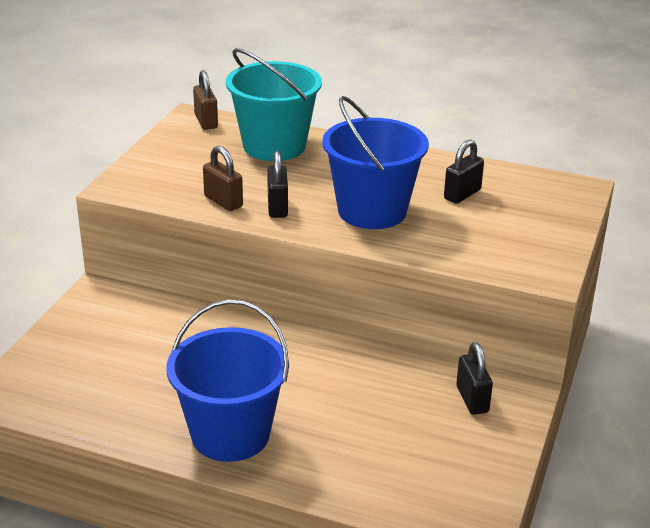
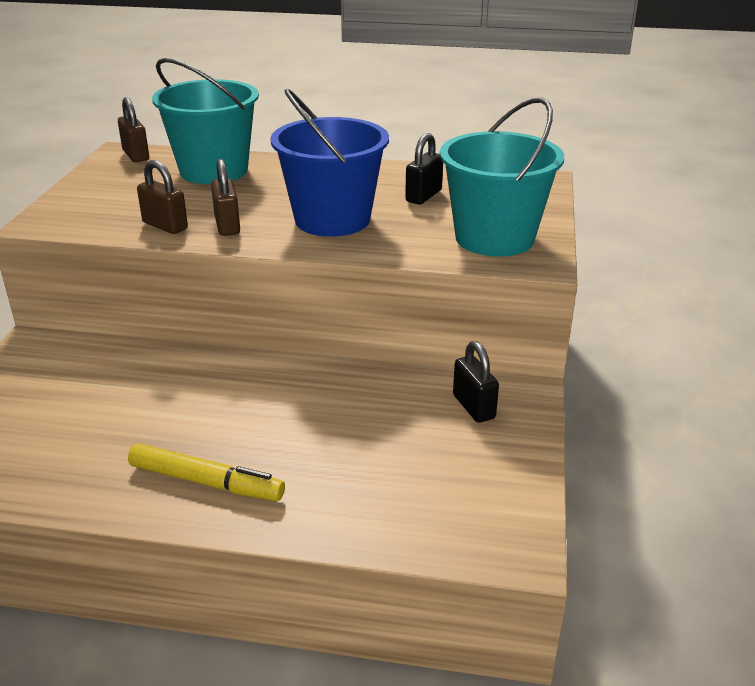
camera: 10 degrees left, 0 degrees up
blue bucket [167,300,289,462] -> yellow marker [128,443,285,501]
black padlock [267,151,288,218] -> brown padlock [211,159,240,236]
none -> turquoise bucket [440,98,564,257]

